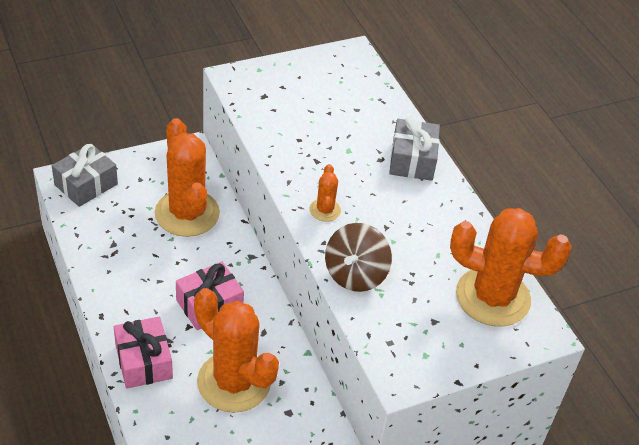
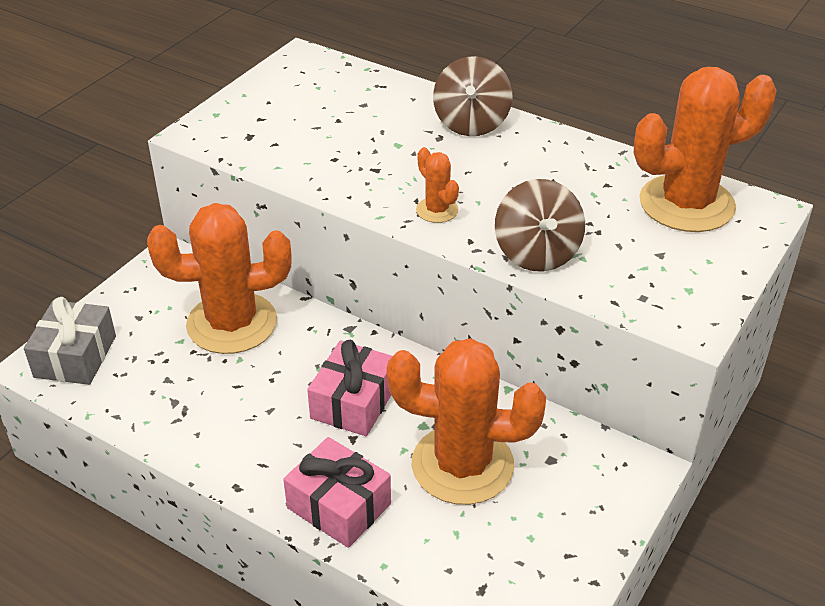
camera: 30 degrees left, 5 degrees down
orange cactus [155,118,220,237] -> orange cactus turned 45 degrees counterclockwise [147,203,292,354]
grey gift [389,116,440,181] -> brown spinning top [433,56,512,136]

